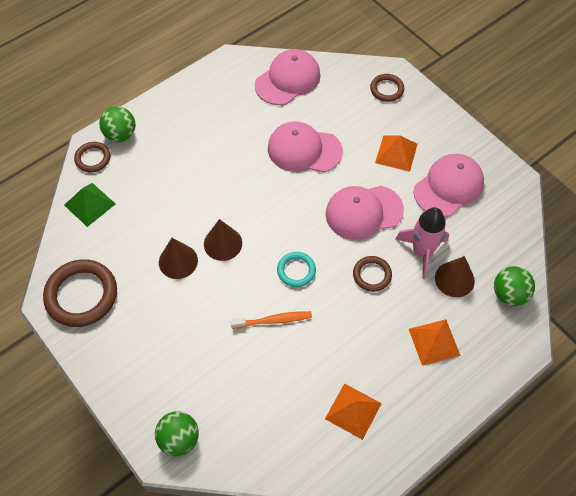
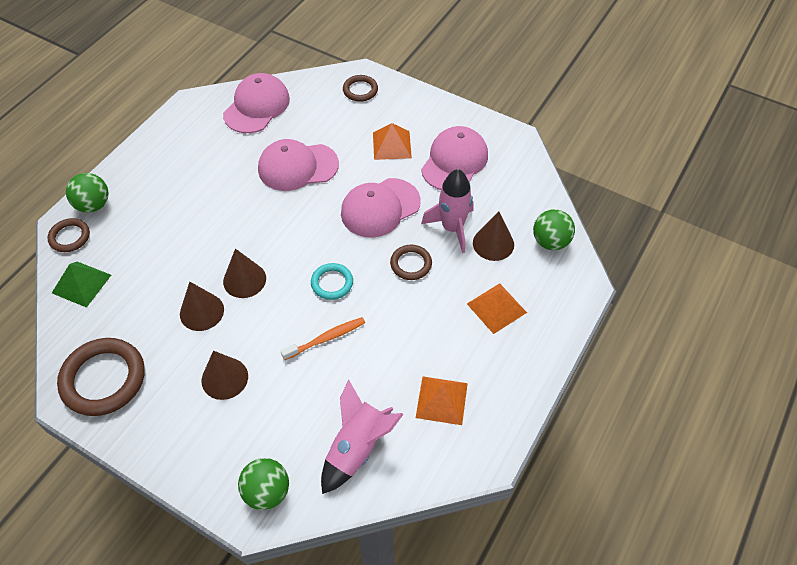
camera: 20 degrees left, 5 degrees down
none -> brown cone [202,351,248,400]
none -> pink rocket [321,379,404,494]

